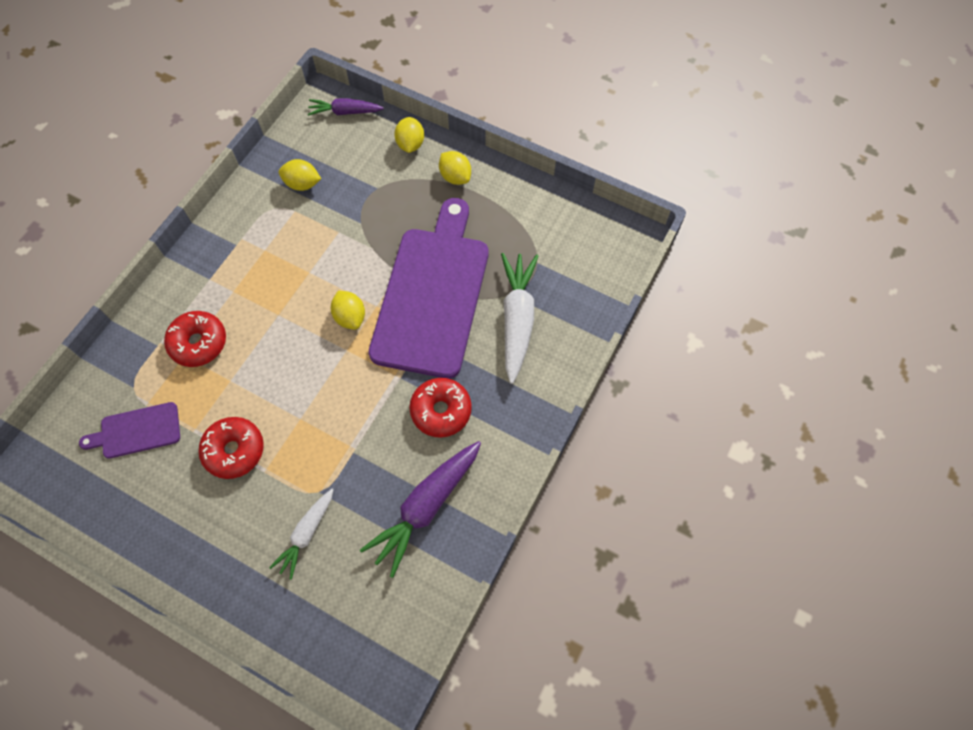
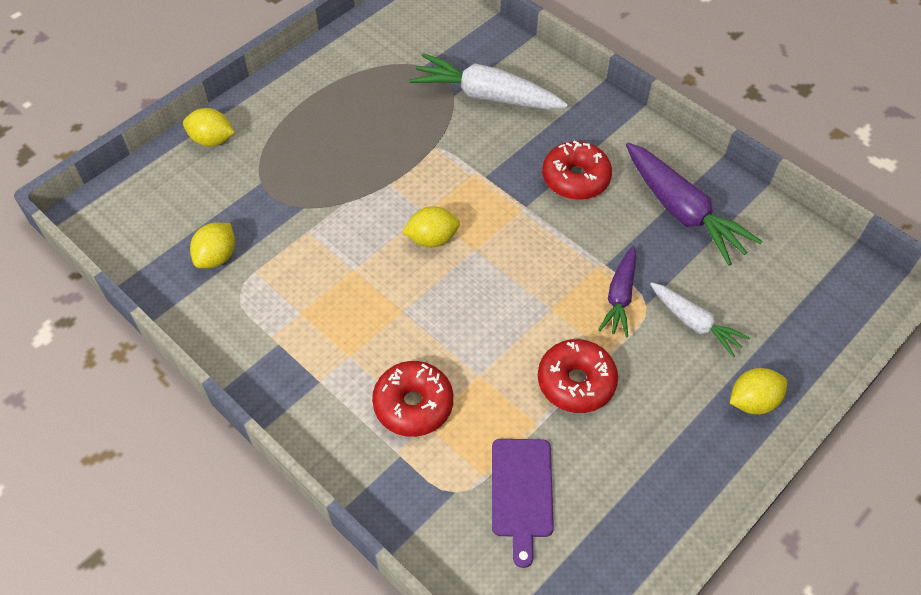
camera: 75 degrees left, 10 degrees down
purple carrot [308,98,384,116] -> purple carrot moved to [598,246,637,337]
purple cutting board [368,198,489,379] -> none
yellow lemon [439,151,471,185] -> yellow lemon moved to [730,368,787,414]

